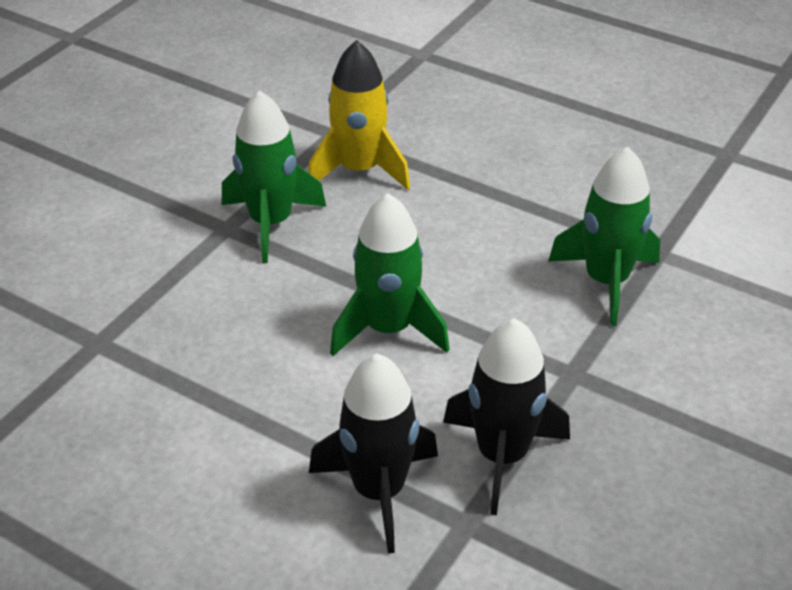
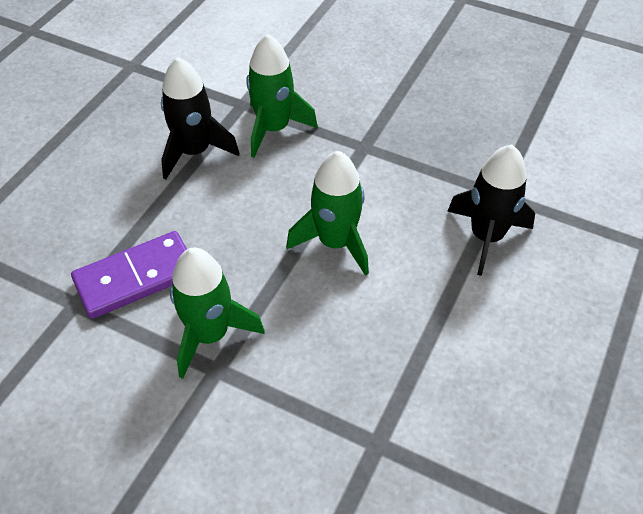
camera: 95 degrees left, 10 degrees up
yellow rocket [308,40,410,190] -> purple domino [71,231,187,319]
black rocket [443,318,570,515] -> black rocket moved to [161,57,240,180]

